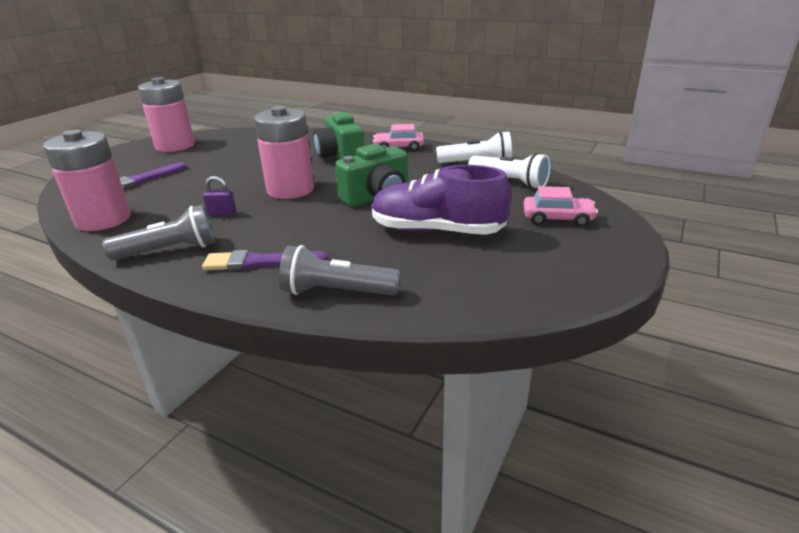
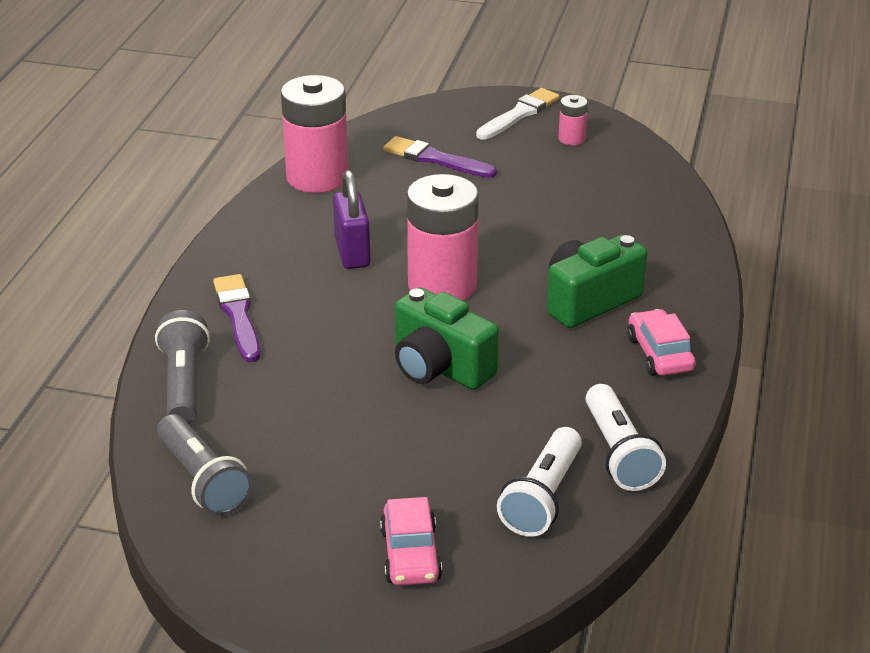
camera: 75 degrees right, 5 degrees up
grey flashlight [103,205,215,260] -> grey flashlight moved to [157,414,252,516]
pink battery [138,77,195,152] -> pink battery [558,95,588,145], size x0.45
purple padlock [203,176,236,216] -> purple padlock [333,170,371,269], size x1.77
purple shoe [372,165,511,235] -> none
none -> white brush [476,88,559,140]

